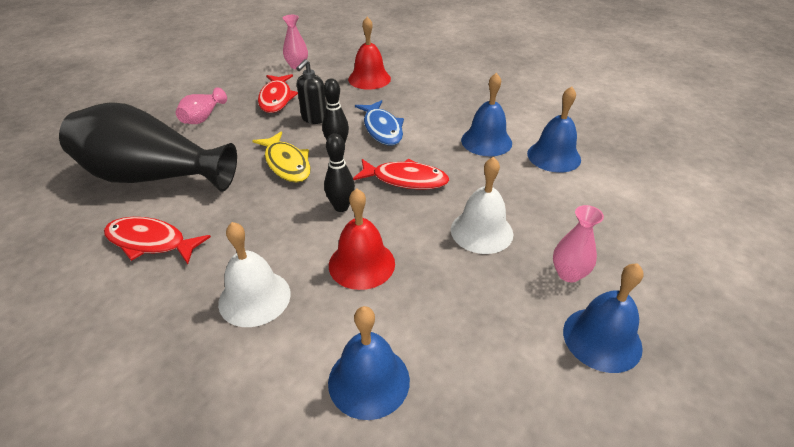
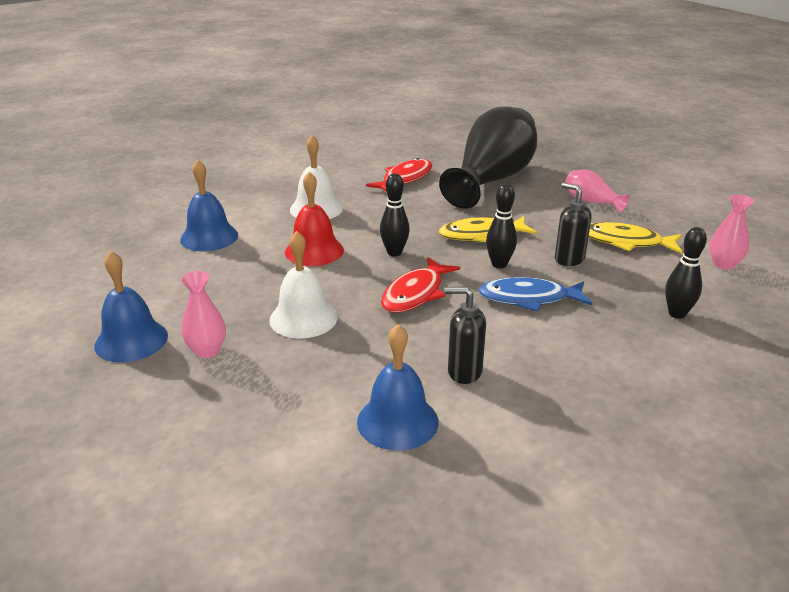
camera: 110 degrees right, 10 degrees down
red fish [258,74,298,113] -> yellow fish [589,222,682,253]
red bell [348,17,391,90] -> black bowling pin [665,227,707,319]
blue bell [461,72,512,156] -> black soap dispenser [444,287,486,384]

